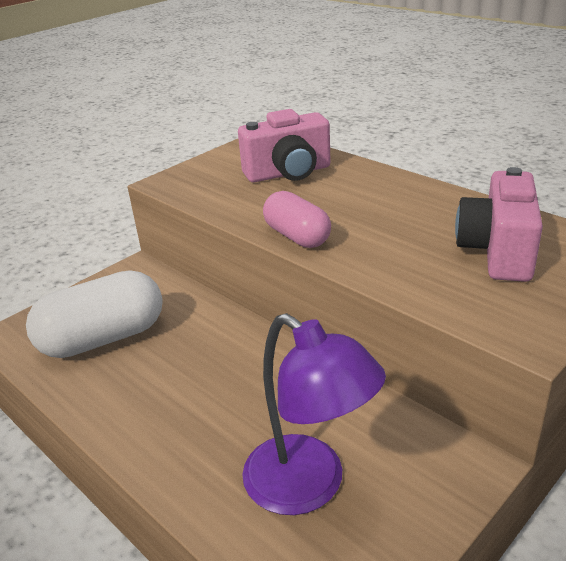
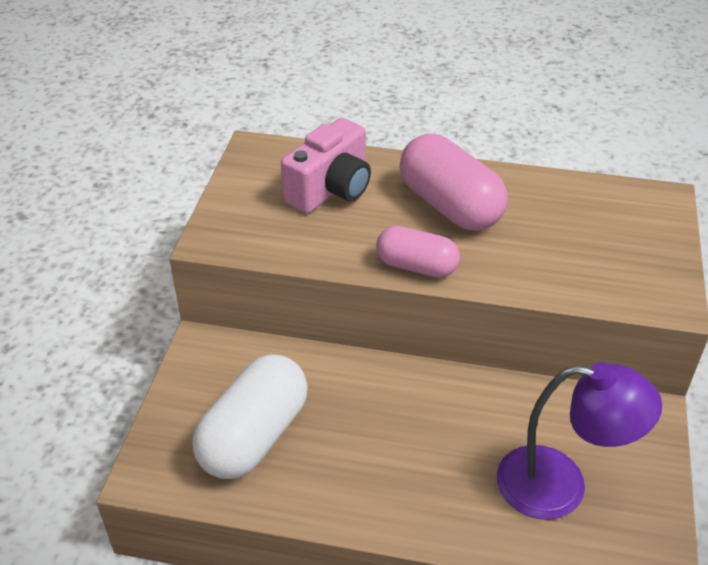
camera: 35 degrees left, 10 degrees up
pink camera [455,167,543,282] -> none
none -> pink capsule [400,134,508,231]

